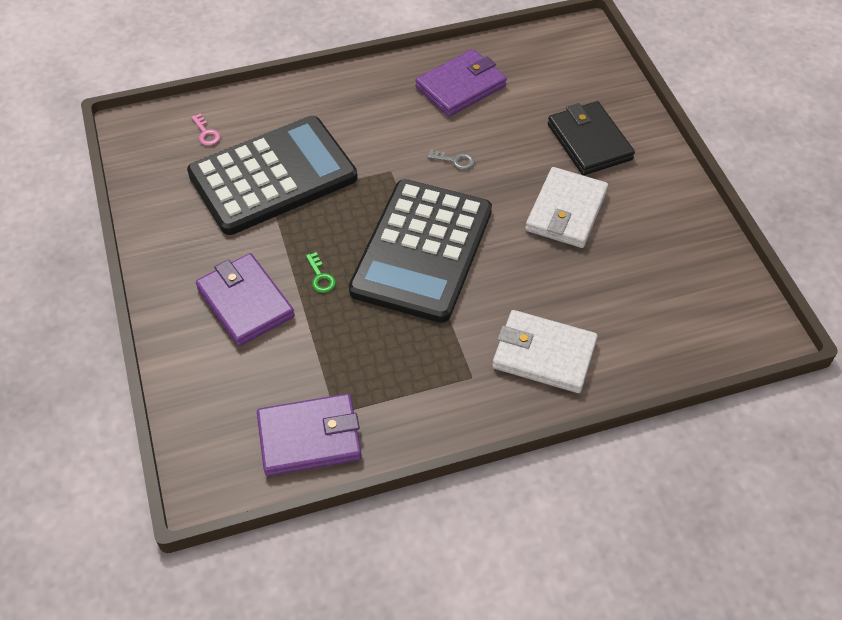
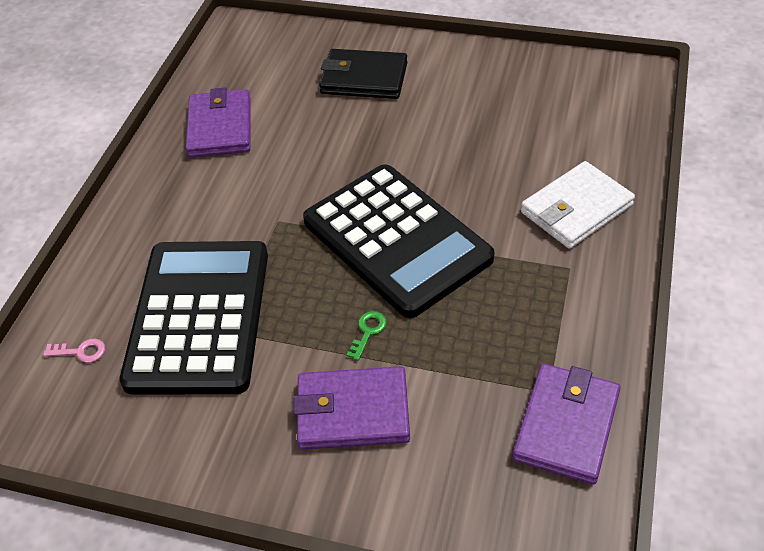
camera: 55 degrees left, 5 degrees down
green key [306,252,336,293] -> green key turned 75 degrees counterclockwise [346,311,387,361]
grey key [427,150,475,170] -> none
white wallet [525,167,608,248] -> none

